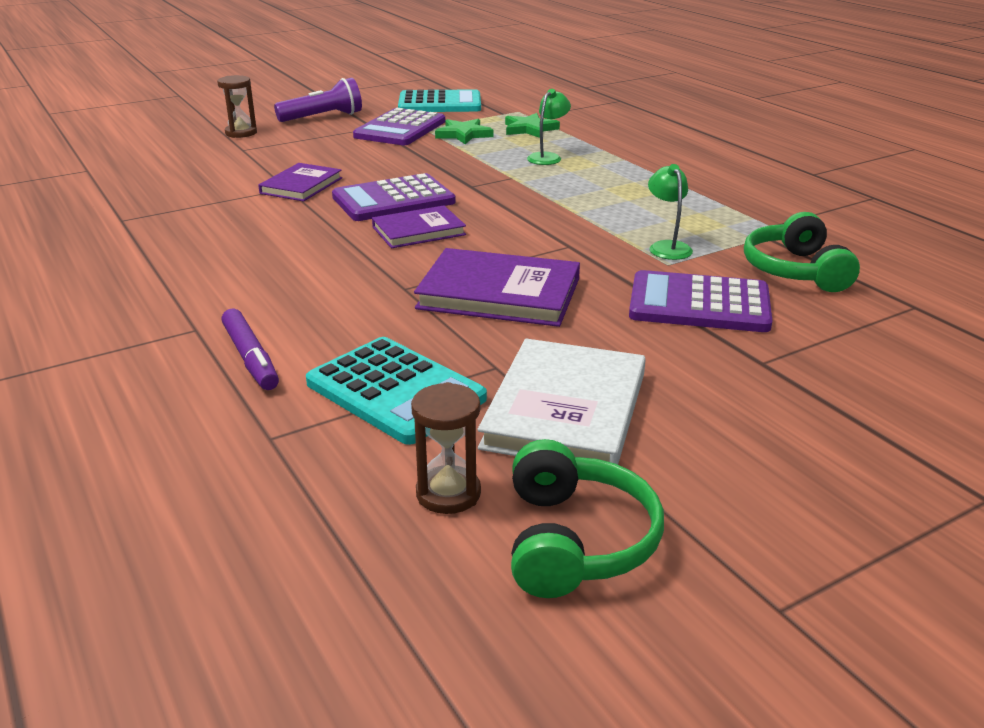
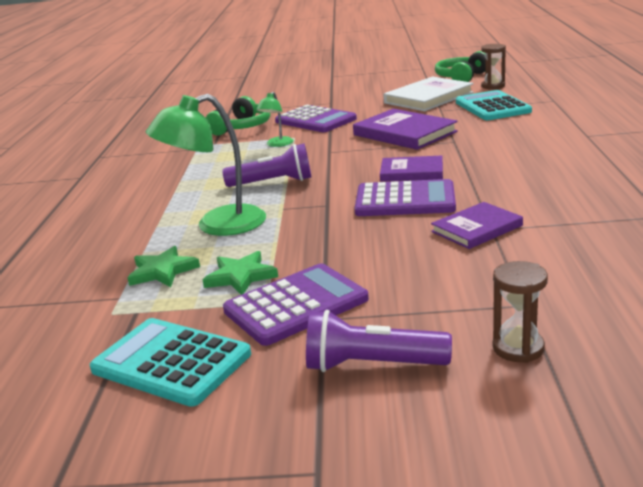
camera: 145 degrees left, 5 degrees down
purple marker [222,309,279,390] -> none
green lamp [527,89,571,165] -> green lamp [146,94,266,236], size x1.95
none -> purple flashlight [222,143,312,187]

